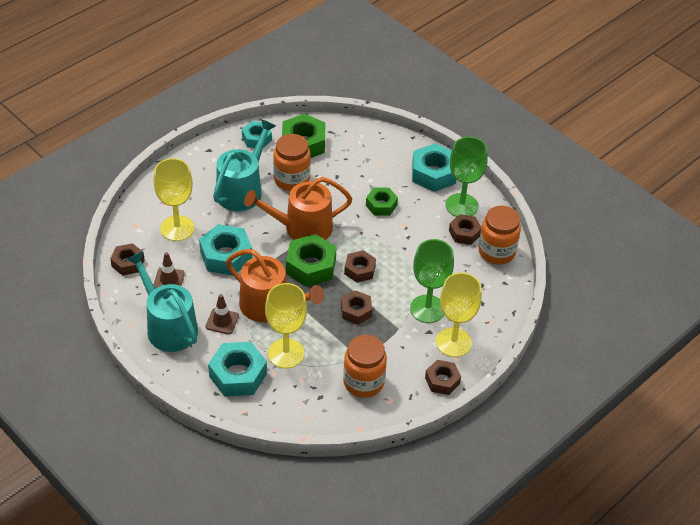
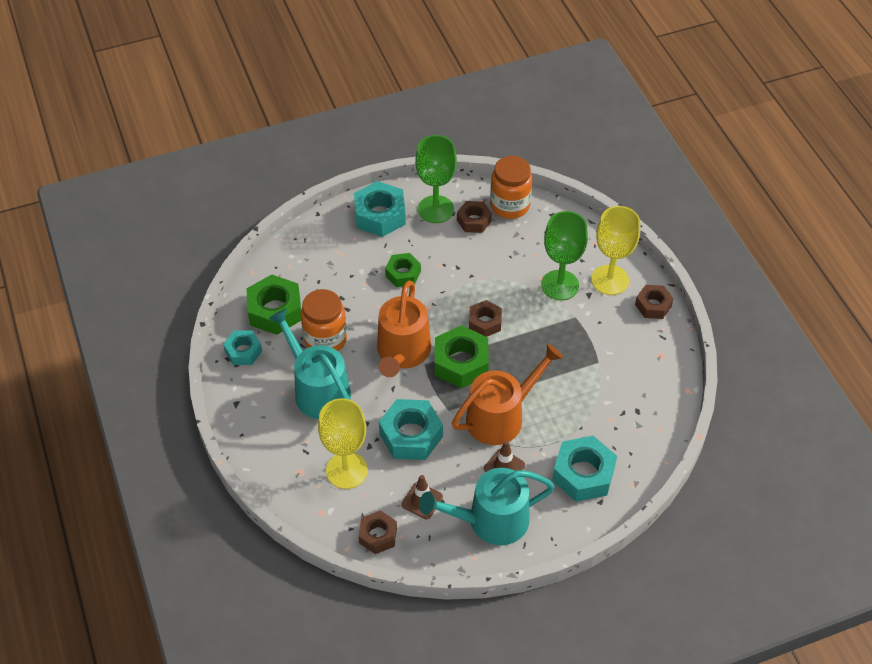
camera: 65 degrees left, 5 degrees up
yellow goblet [265,283,307,369] -> none
brown nut [341,290,372,325] -> none
orange jar [343,335,387,398] -> none

